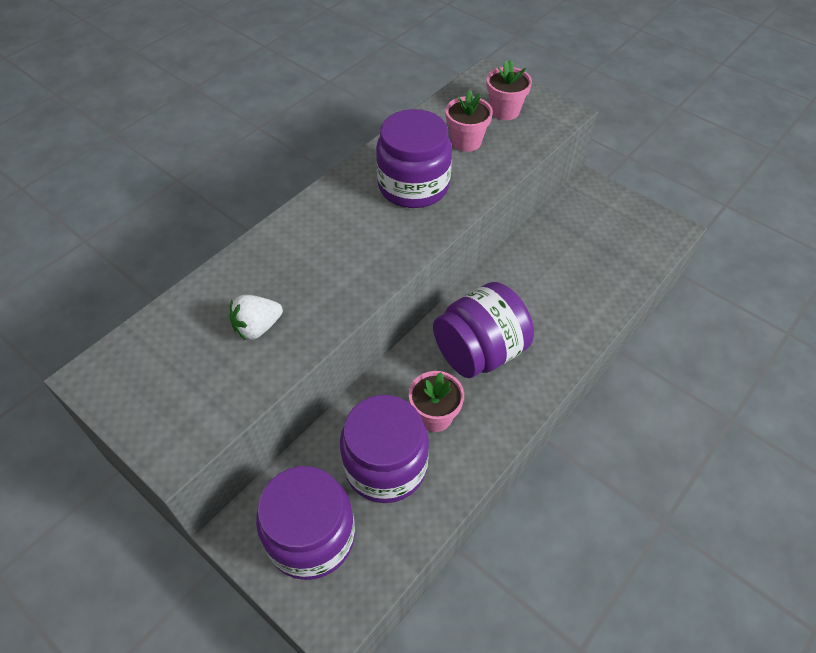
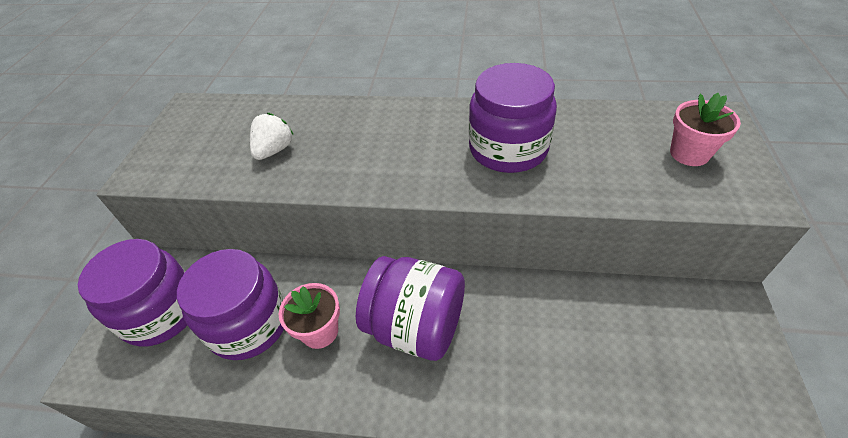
camera: 60 degrees right, 5 degrees down
white strawberry [230,295,283,340] -> white strawberry turned 90 degrees clockwise [250,113,294,160]
pink flower pot [445,90,493,152] -> none

